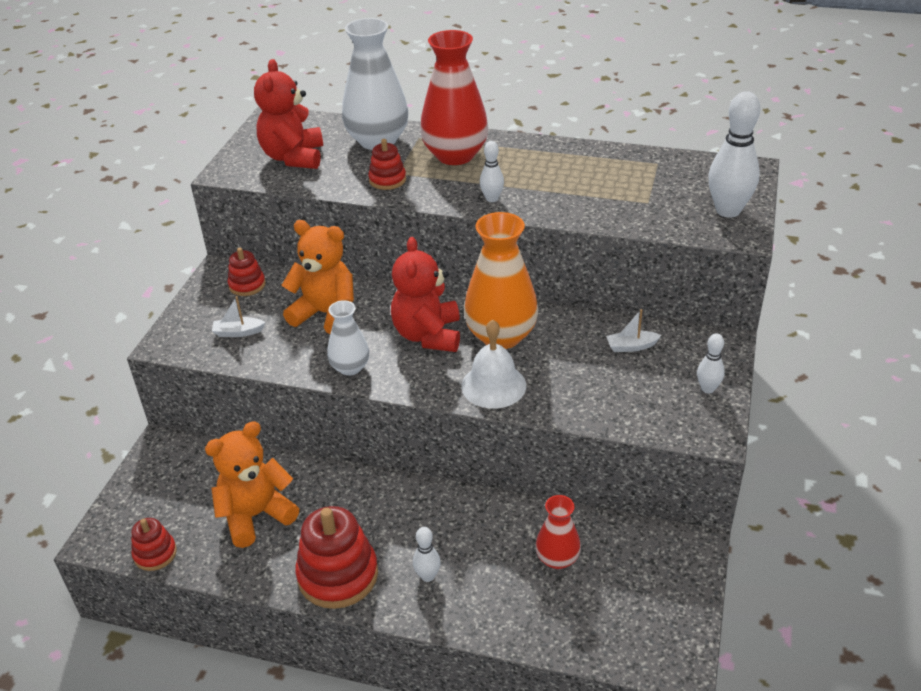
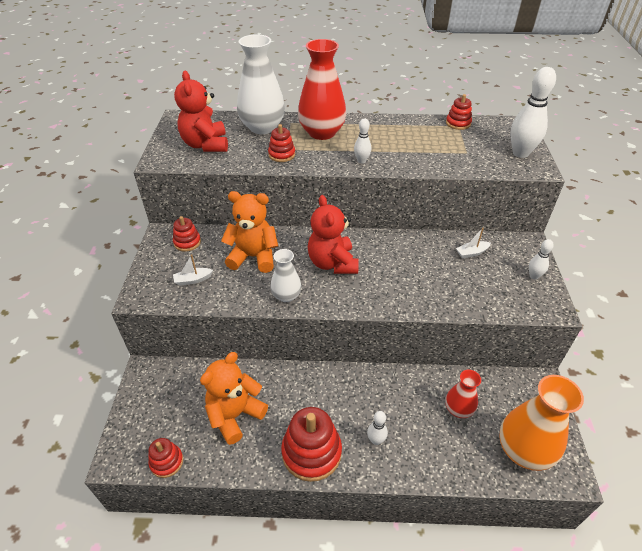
camera: 15 degrees left, 5 degrees up
white bell [461,320,526,409] -> none
orange vase [464,212,538,349] -> orange vase moved to [499,375,584,471]
none -> red stacking toy [446,94,472,130]

